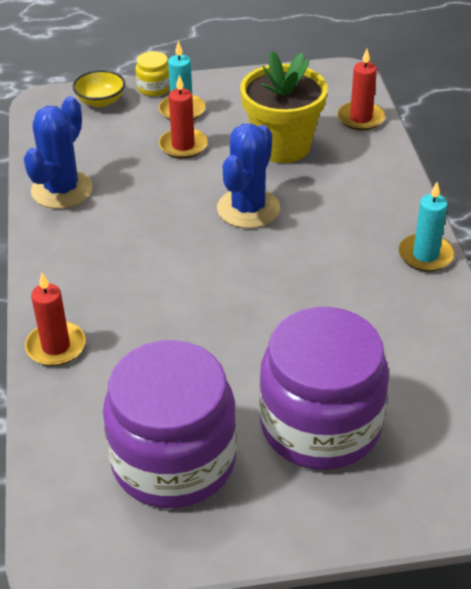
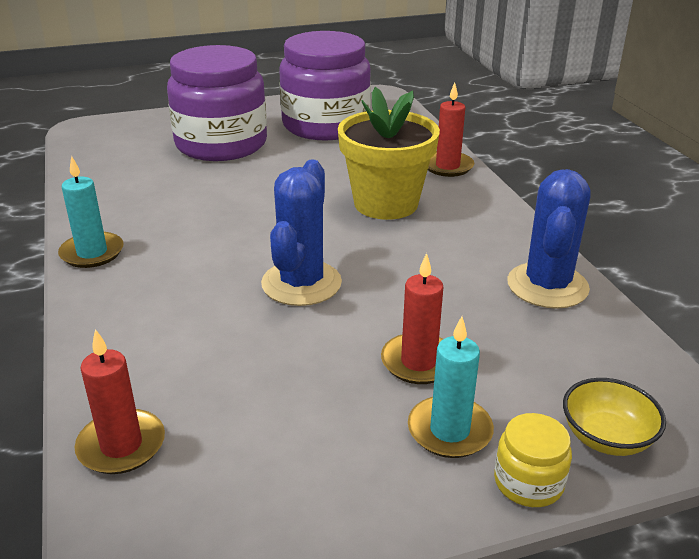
camera: 170 degrees right, 10 degrees down
yellow flower pot [240,51,328,163] -> yellow flower pot moved to [338,87,440,220]

